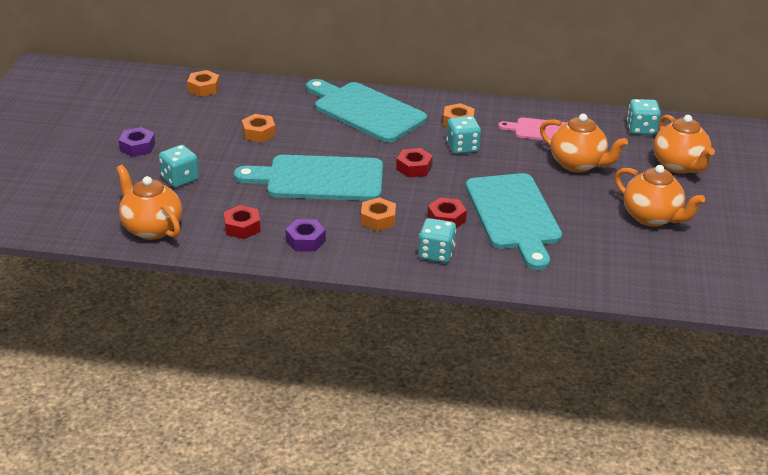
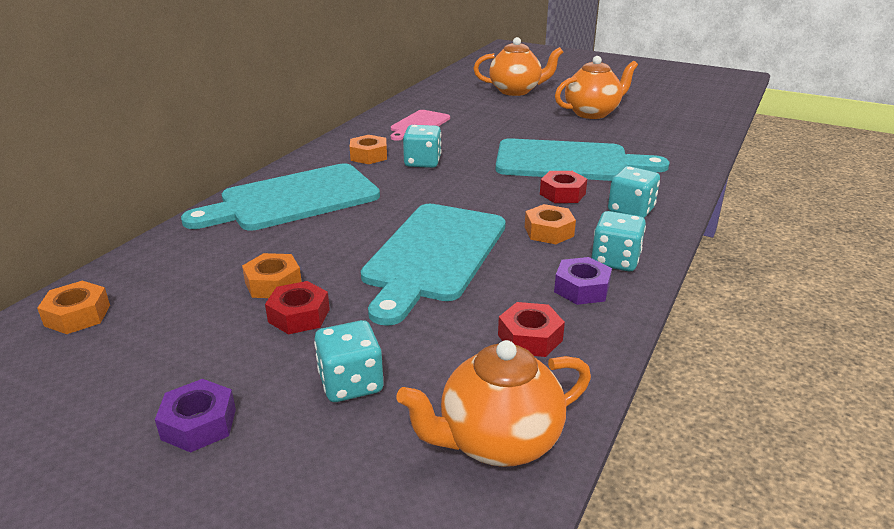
camera: 70 degrees left, 5 degrees down
red nut [396,148,433,178] -> red nut moved to [265,281,330,335]
orange teapot [540,114,628,173] -> none
turquoise dice [627,99,661,135] -> turquoise dice moved to [591,211,646,271]

